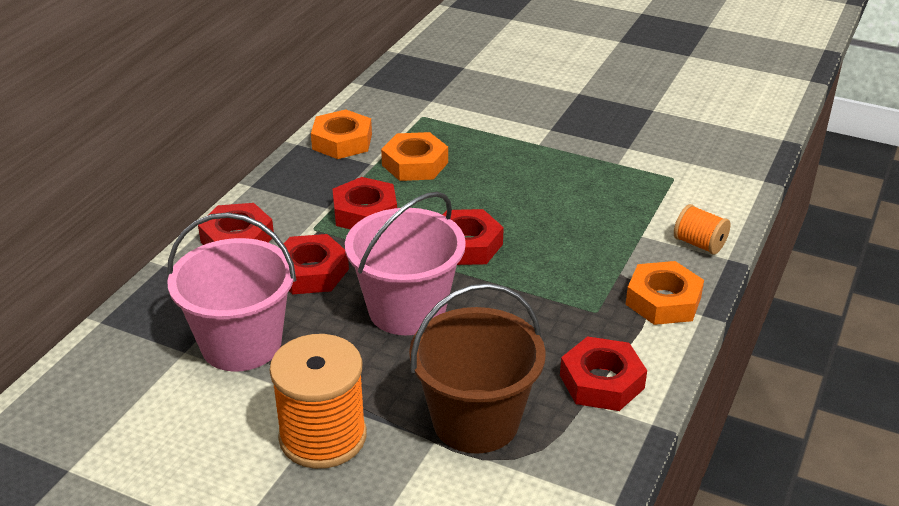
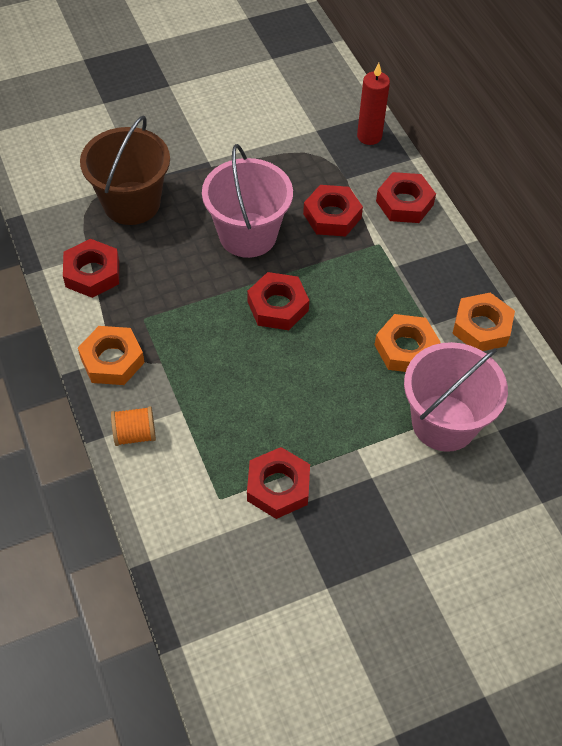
camera: 130 degrees right, 20 degrees up
pink bucket [167,212,296,372] -> pink bucket moved to [404,342,508,452]
orange spool [269,334,367,469] -> none
red nut [332,177,397,229] -> red nut moved to [247,447,310,519]
none -> red candle [357,63,390,145]

